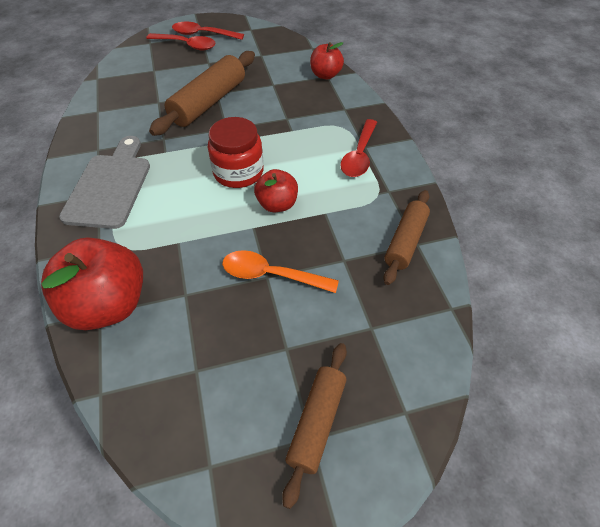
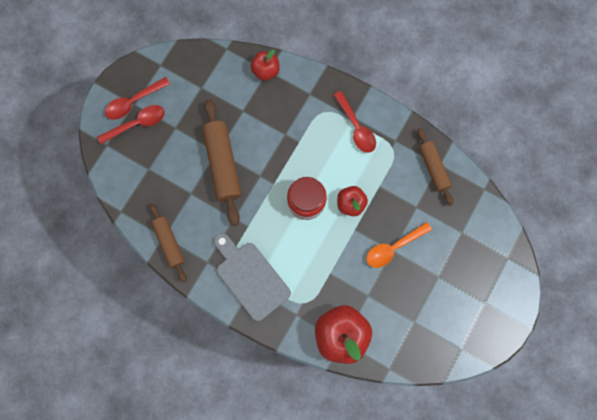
camera: 45 degrees left, 25 degrees up
brown rolling pin [282,343,347,509] -> brown rolling pin moved to [150,203,186,282]

